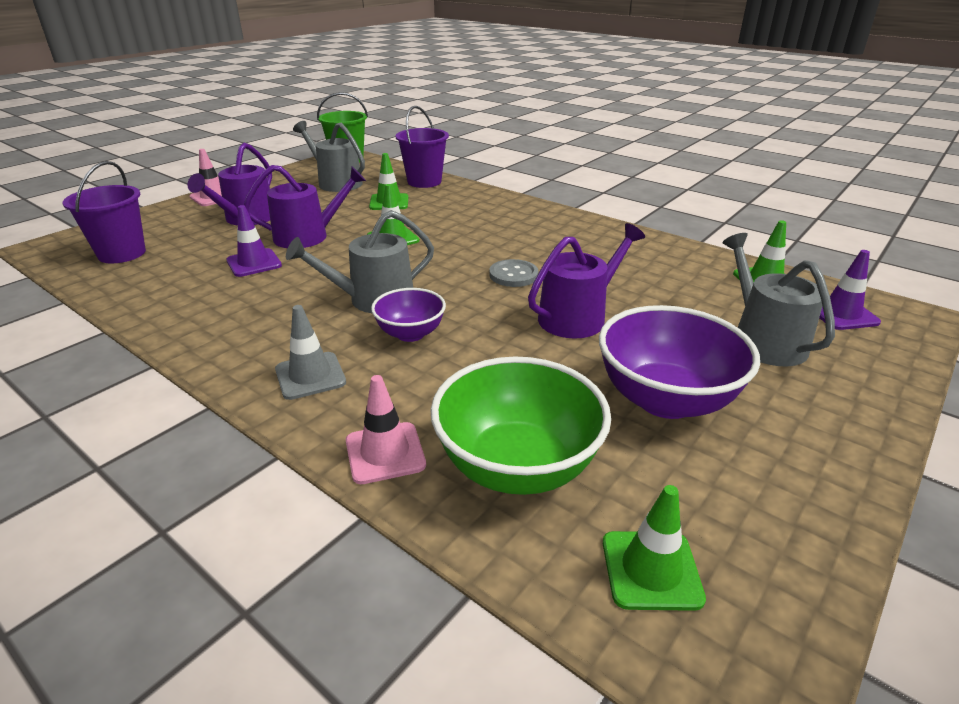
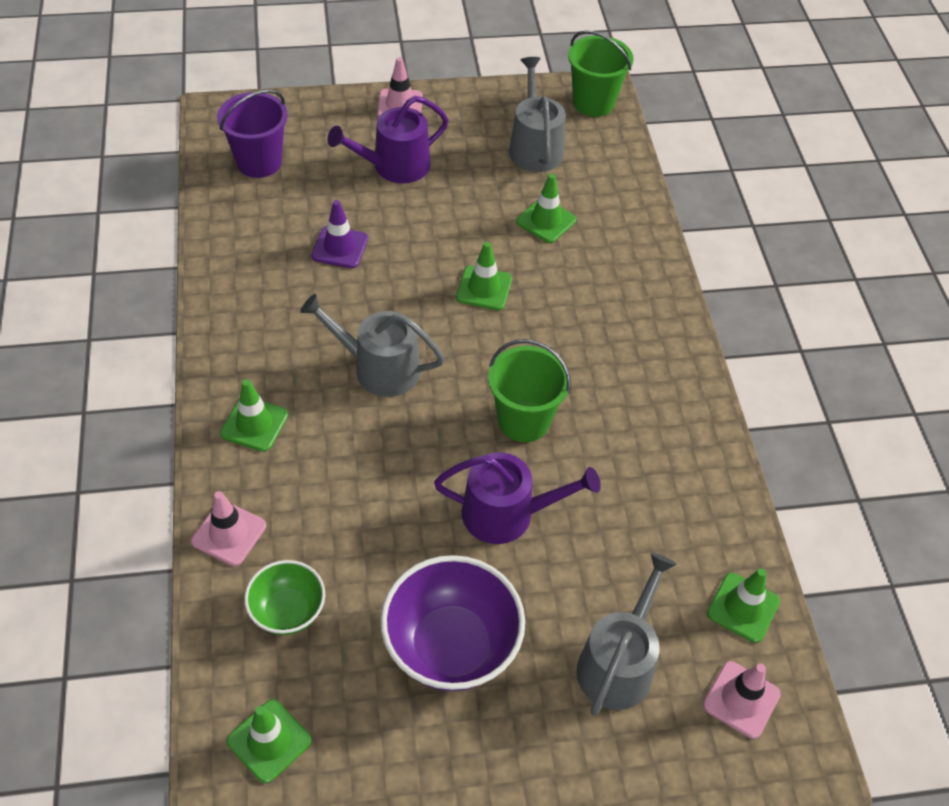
camera: 40 degrees right, 20 degrees up
purple watering can [244,165,366,248] -> none
grey traffic cone [275,305,346,400] -> green traffic cone [220,379,288,452]
purple bowl [371,288,446,342] -> none
purple bucket [396,106,449,188] -> none
green bowl [430,357,611,495] -> green bowl [244,560,325,635], size x0.57
grey button [489,259,538,287] -> green bucket [488,339,571,442]
purple traffic cone [819,250,881,330] -> pink traffic cone [703,661,781,739]

